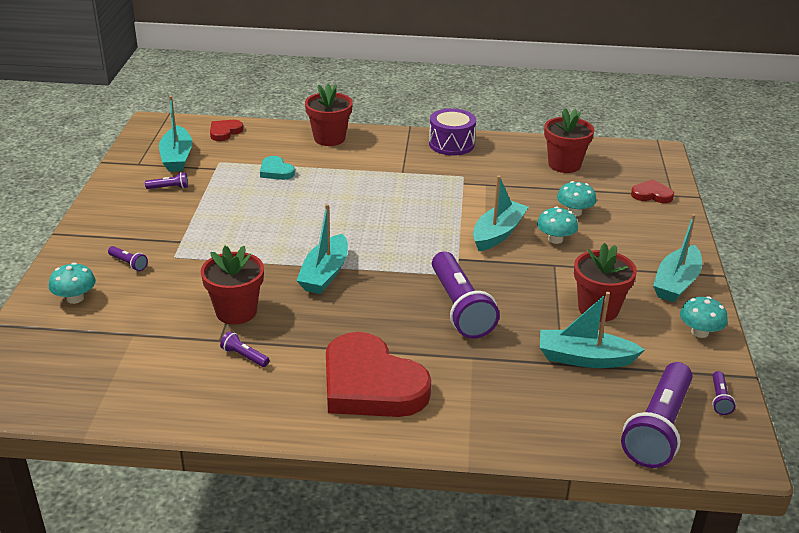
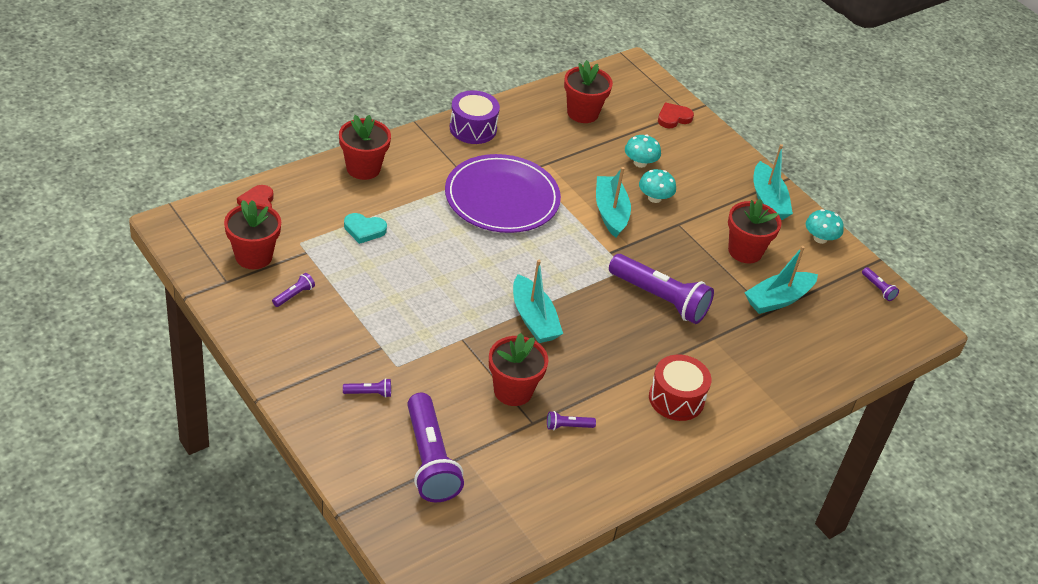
camera: 45 degrees left, 10 degrees up
turquoise mushroom [49,263,96,304] -> none
turquoise boat [159,96,192,172] -> red flower pot [224,200,281,269]
red heart [326,332,431,417] -> red drum [649,355,711,421]
purple flashlight [621,362,693,468] -> purple flashlight moved to [407,393,464,502]
none -> purple plate [445,154,561,233]

